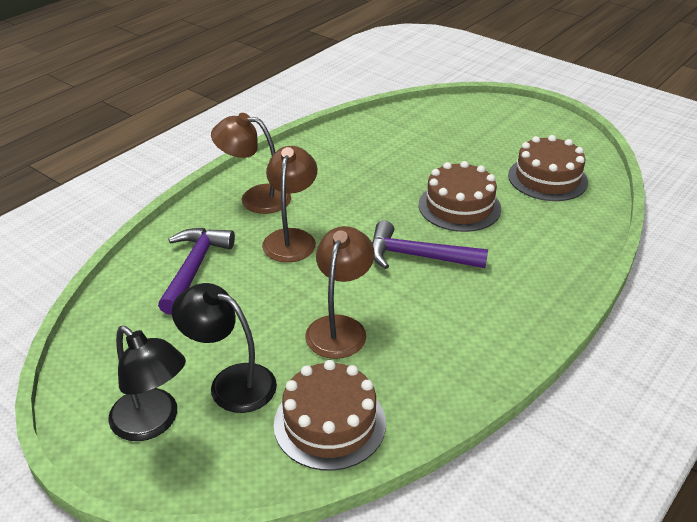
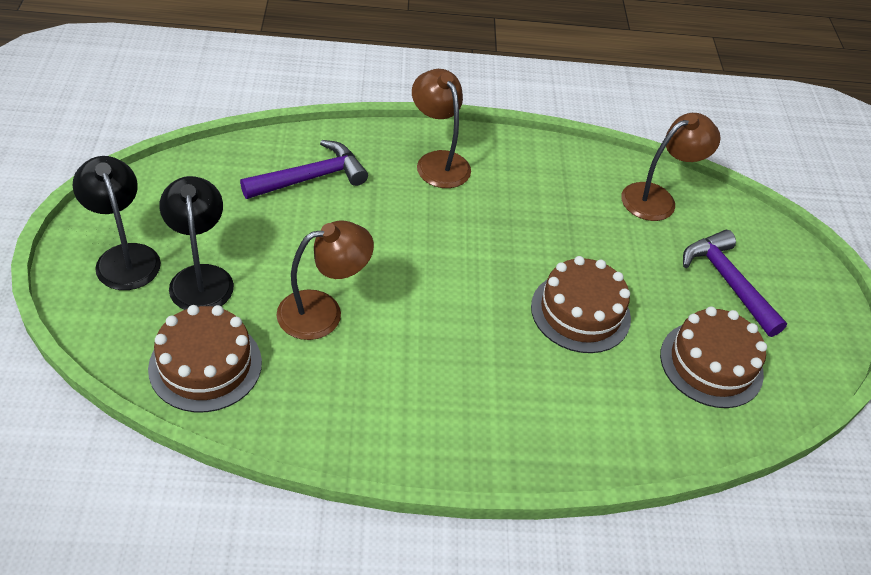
camera: 45 degrees right, 10 degrees up
black lamp [108,326,186,441] -> black lamp turned 150 degrees clockwise [73,156,161,290]
brown lamp [262,146,317,262] -> brown lamp moved to [621,113,721,221]
purple hammer [372,220,488,269] -> purple hammer moved to [683,230,787,337]

